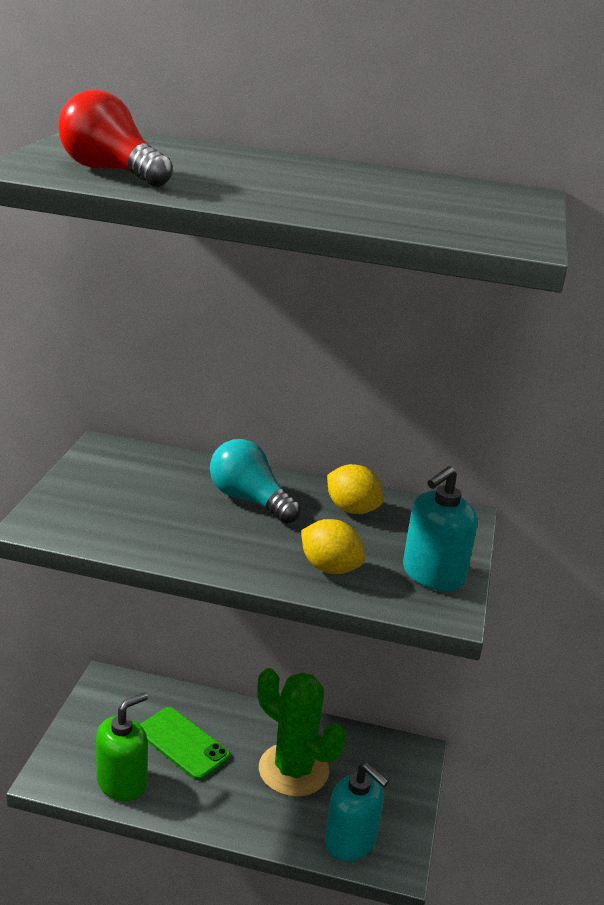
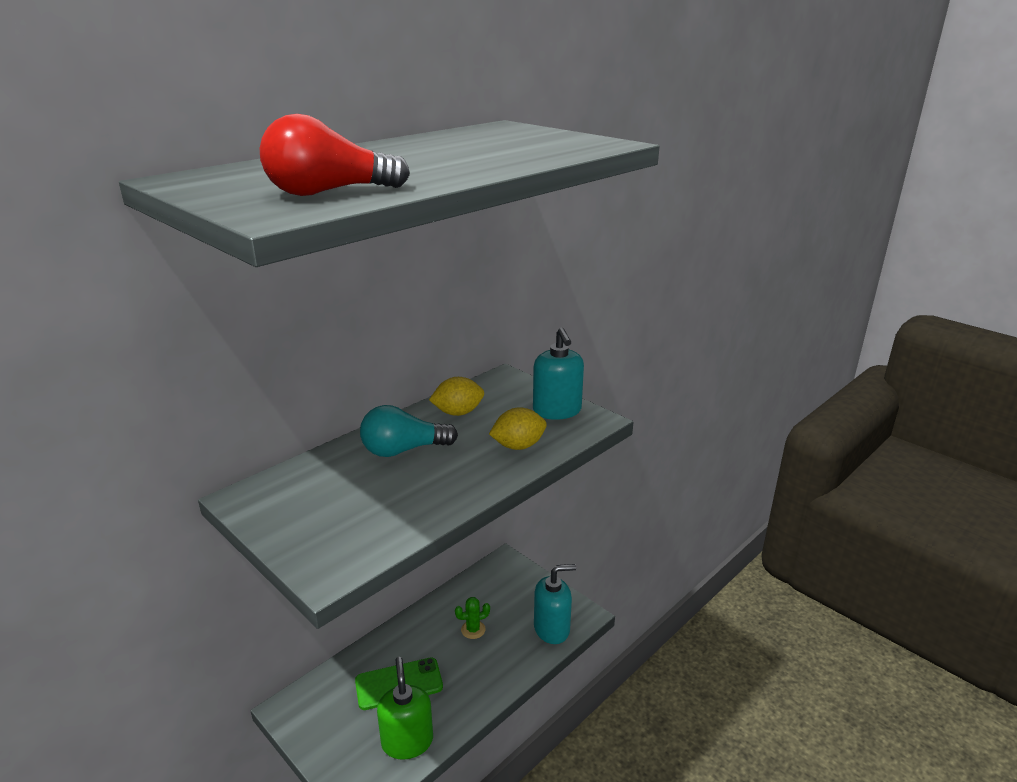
camera: 55 degrees left, 0 degrees up
green cactus [257,668,346,797] -> green cactus [455,597,490,639], size x0.43

